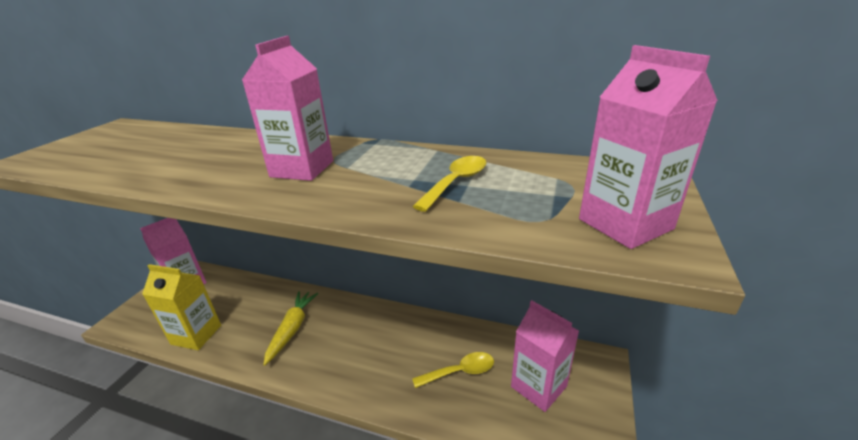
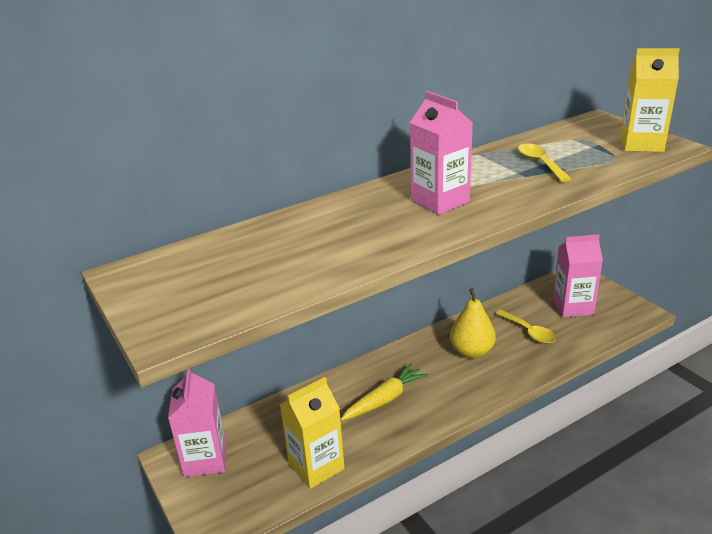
camera: 50 degrees left, 0 degrees up
yellow carrot [263,291,318,366] -> yellow carrot turned 90 degrees clockwise [341,363,428,421]
yellow spoon [412,352,494,388] -> yellow spoon turned 120 degrees clockwise [495,310,556,344]
pink carton [579,45,718,249] -> yellow carton [620,48,680,152]
none -> yellow pear [450,288,496,358]

